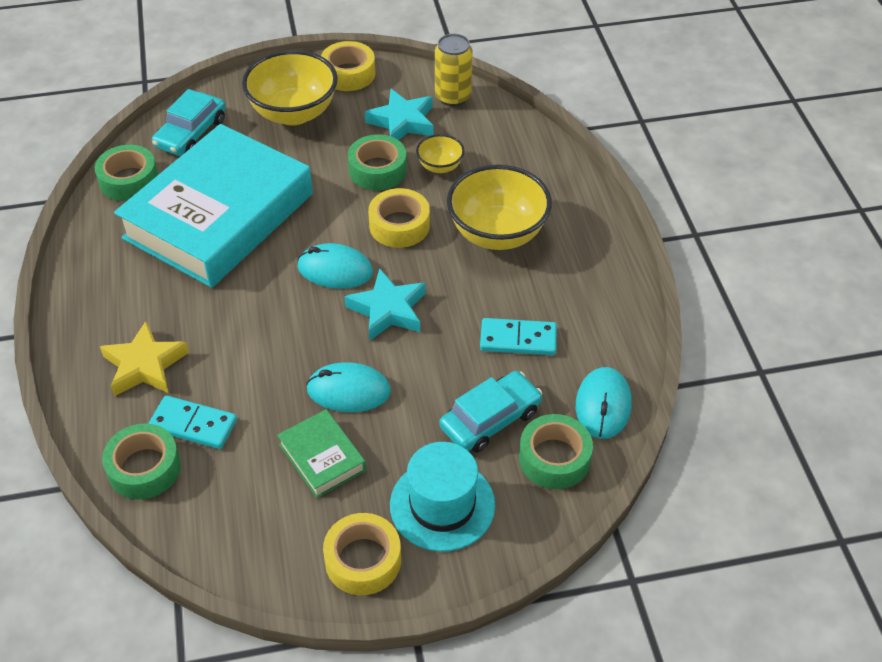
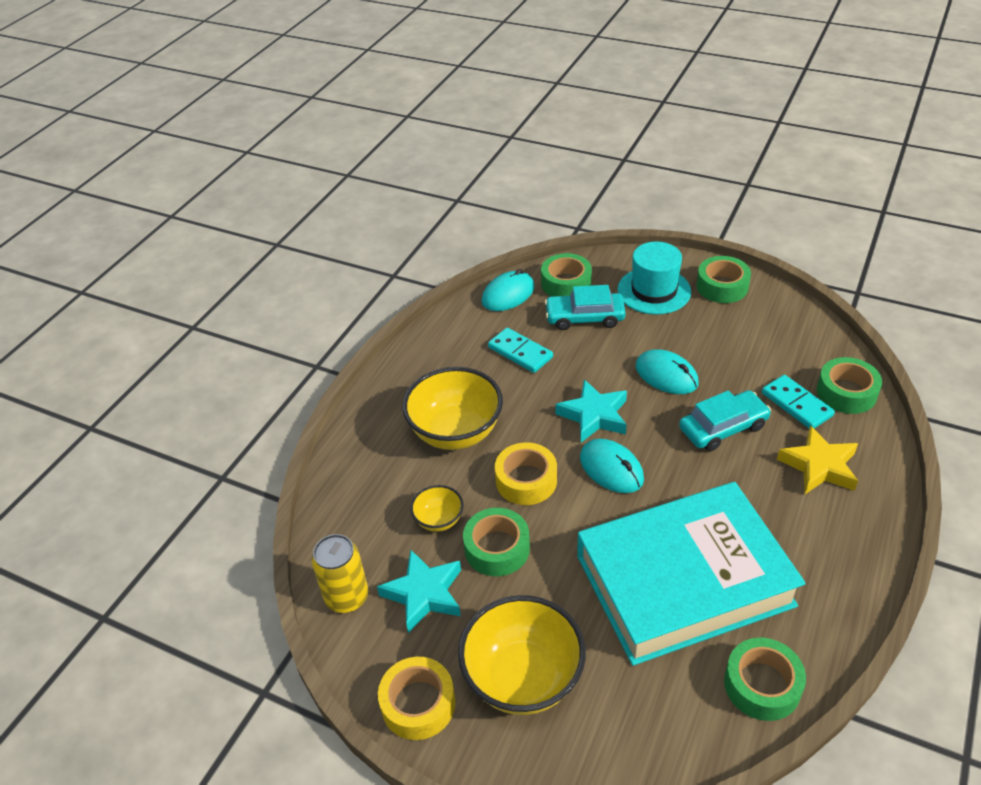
camera: 140 degrees left, 5 degrees down
turquoise car [152,89,226,156] -> turquoise car moved to [679,390,771,451]
green book [277,409,366,498] -> none
yellow tape [323,513,401,595] -> green tape [696,256,751,303]

